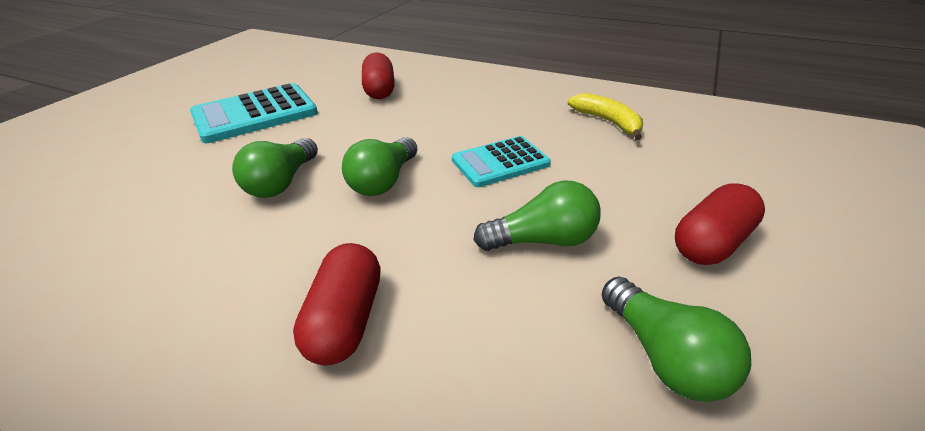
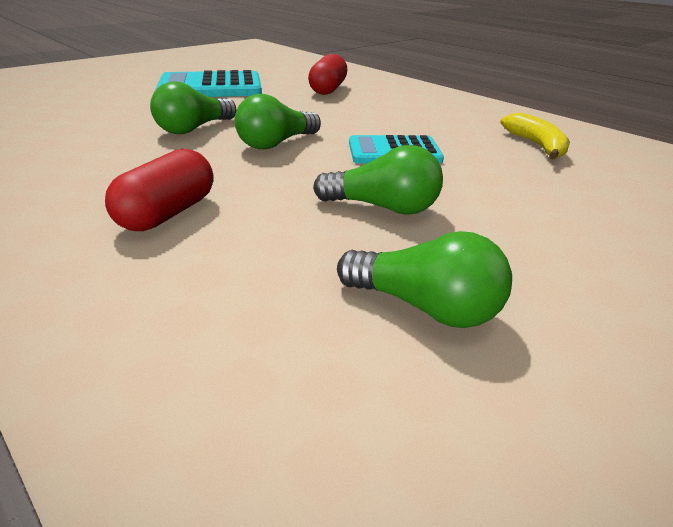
camera: 20 degrees right, 5 degrees down
green light bulb [601,277,751,402] -> green light bulb turned 60 degrees counterclockwise [337,231,512,328]
red capsule [675,183,765,265] -> none

